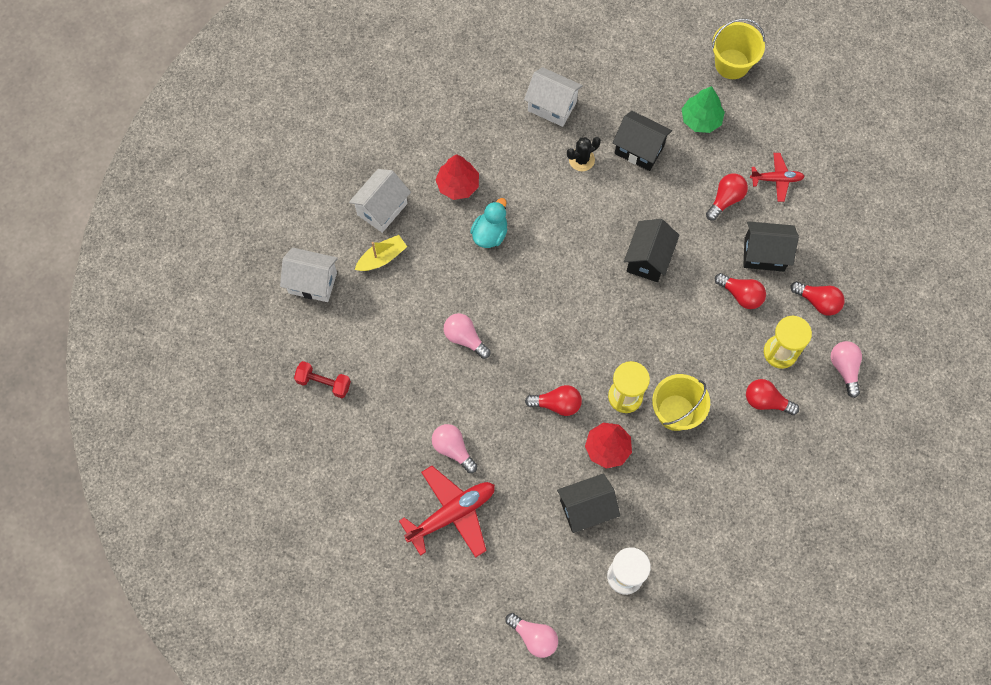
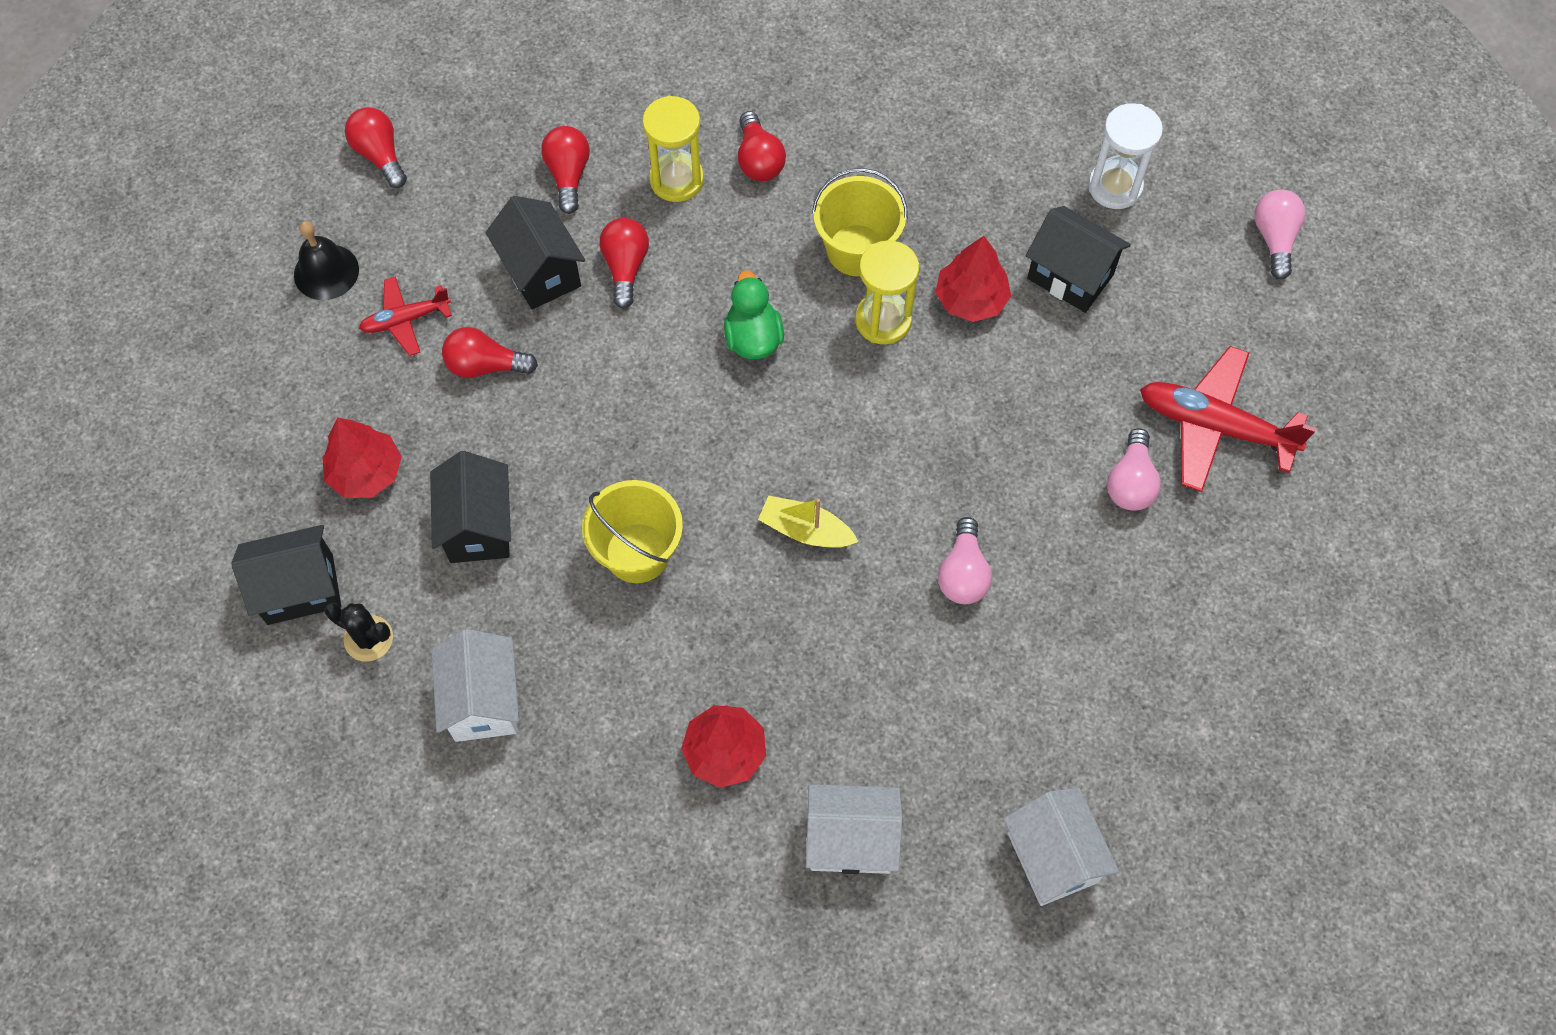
camera: 125 degrees left, 5 degrees down
red dumbbell [294,361,351,398] -> none
yellow boat [355,235,407,271] -> yellow boat moved to [758,495,858,548]
turquoise duck [470,198,508,248] -> none
red light bulb [525,385,582,416] -> red light bulb moved to [345,107,407,188]
black cactus [567,137,601,171] -> black cactus moved to [325,603,393,662]
black house [624,219,679,282] -> black house moved to [231,525,341,625]
green tree [682,86,725,133] -> red tree [322,418,402,498]
yellow bucket [712,19,765,79] -> yellow bucket moved to [582,480,683,583]
red plane [750,153,805,202] -> red plane turned 75 degrees counterclockwise [359,276,452,356]
pink light bulb [831,341,862,398] -> none
none -> black bell [294,221,359,300]
none -> green duck [724,270,784,359]

